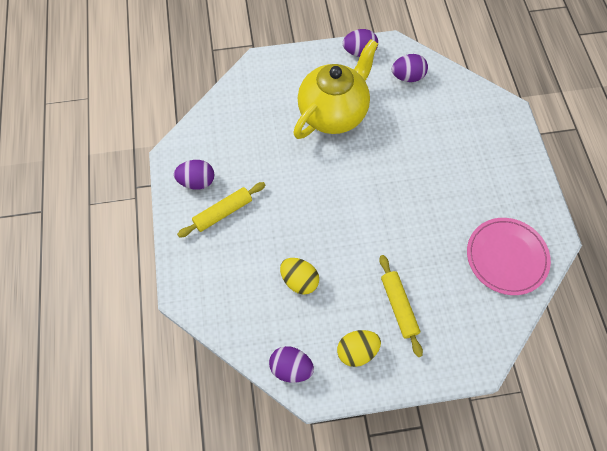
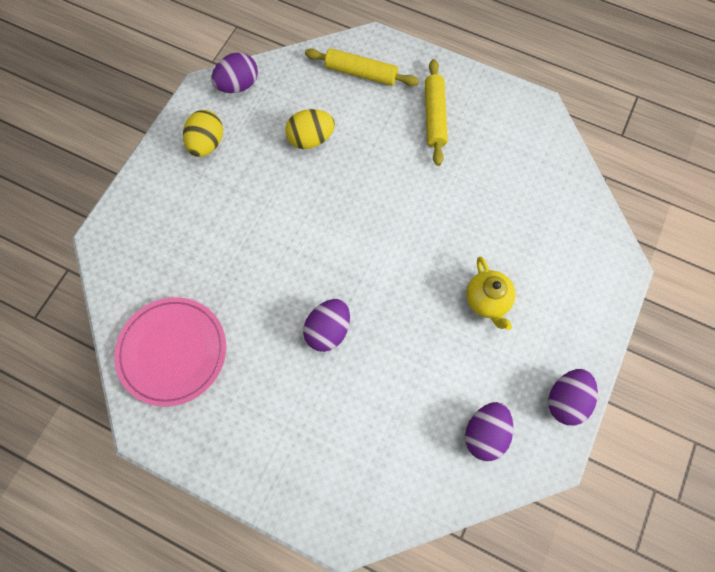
camera: 125 degrees right, 5 degrees up
purple egg [174,160,214,189] -> purple egg moved to [303,299,350,352]
yellow teapot [293,39,378,139] -> yellow teapot [466,257,515,330], size x0.47
yellow rolling pin [379,255,423,357] -> yellow rolling pin moved to [305,48,419,86]

